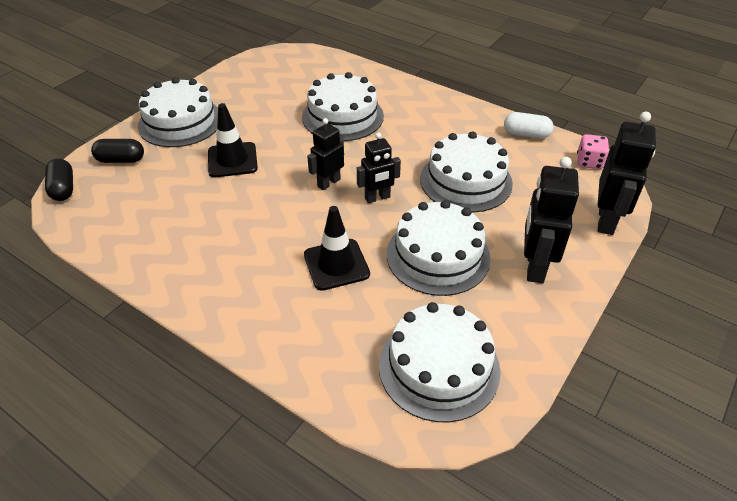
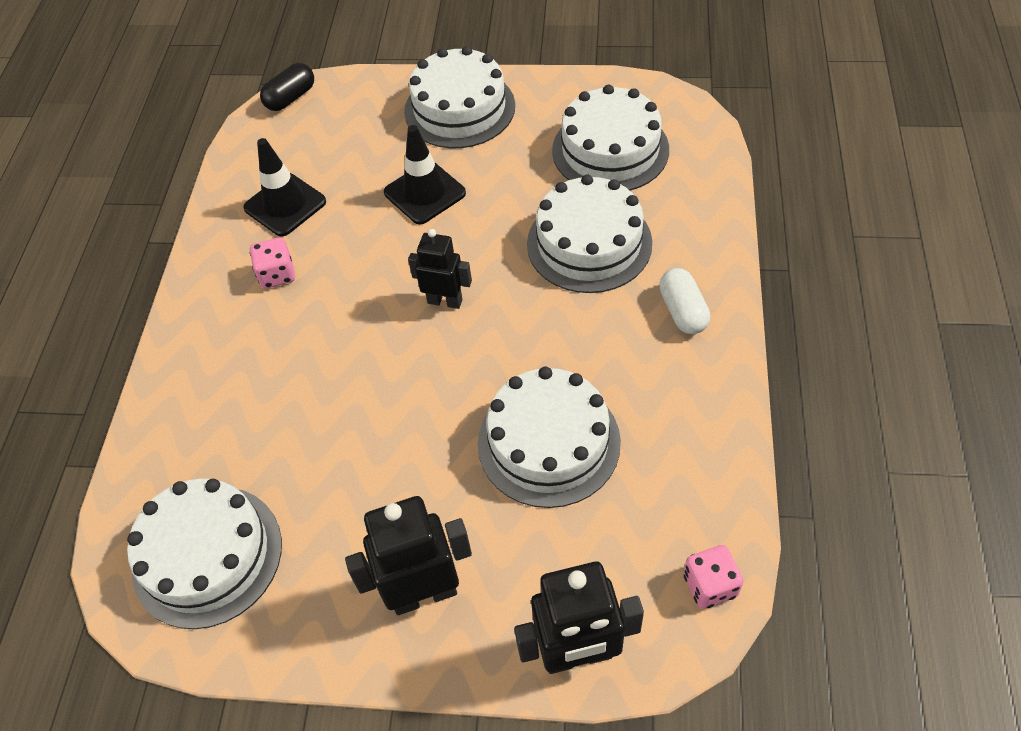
camera: 65 degrees right, 10 degrees up
black capsule [91,139,144,163] -> none
black traffic cone [304,206,370,291] -> black traffic cone moved to [243,138,326,236]
black robot [357,133,401,203] -> none
white cake [387,200,491,296] -> white cake moved to [552,84,669,190]
white capsule [504,112,553,139] -> white capsule moved to [659,268,710,334]
none -> pink dice [250,237,295,289]

